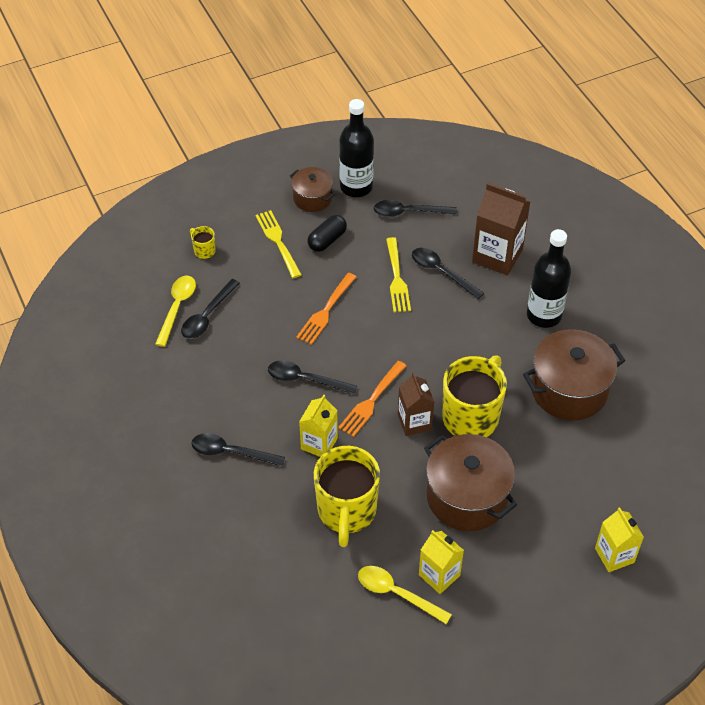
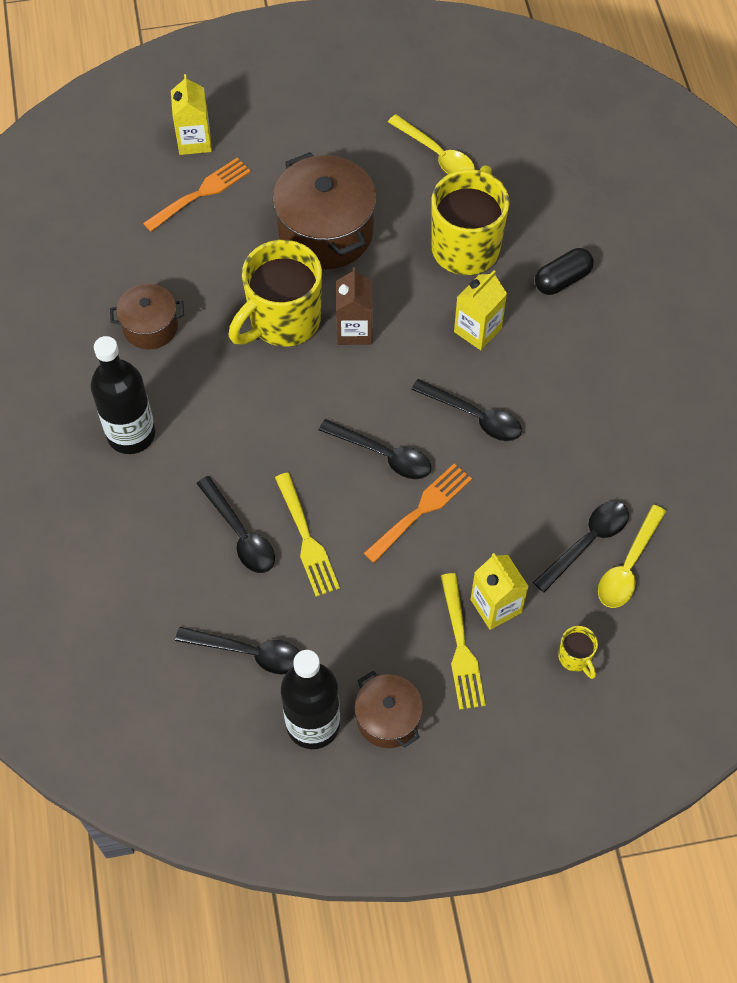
camera: 165 degrees left, 10 degrees up
black spoon [192,433,285,466] -> black spoon moved to [319,419,431,479]
black capsule [307,215,347,252] -> black capsule moved to [535,248,594,295]
orange fork [338,361,407,437] -> orange fork moved to [143,158,251,232]
yellow fork [386,237,411,312] -> yellow fork turned 150 degrees clockwise [275,472,340,597]
yellow carton [419,530,464,594] -> yellow carton moved to [470,553,529,630]
brown carton [472,183,530,276] -> none
brown pot [523,329,625,421] -> brown pot [110,284,184,349], size x0.56

